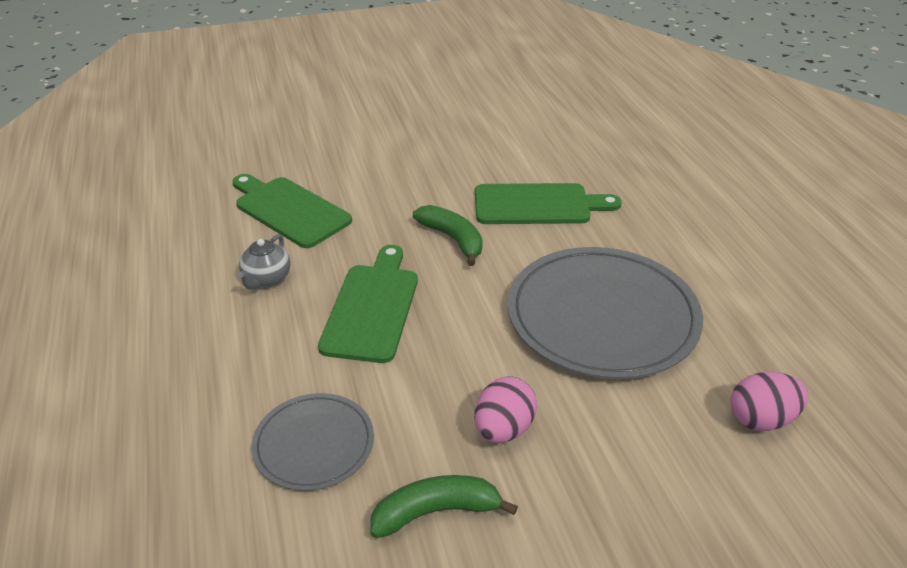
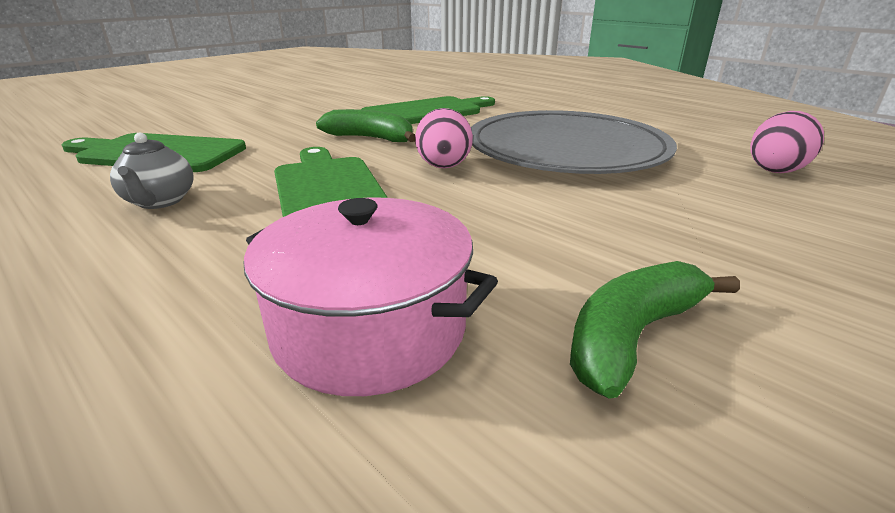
camera: 30 degrees left, 10 degrees down
grey plate [251,393,374,491] -> pink pot [244,198,498,396]
pink egg [474,377,537,443] -> pink egg moved to [415,108,473,168]

